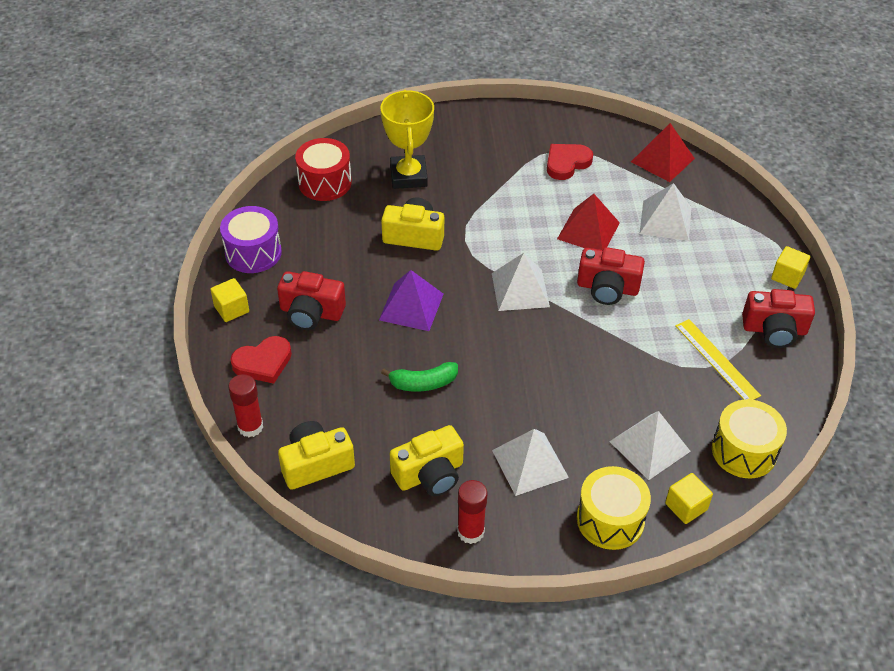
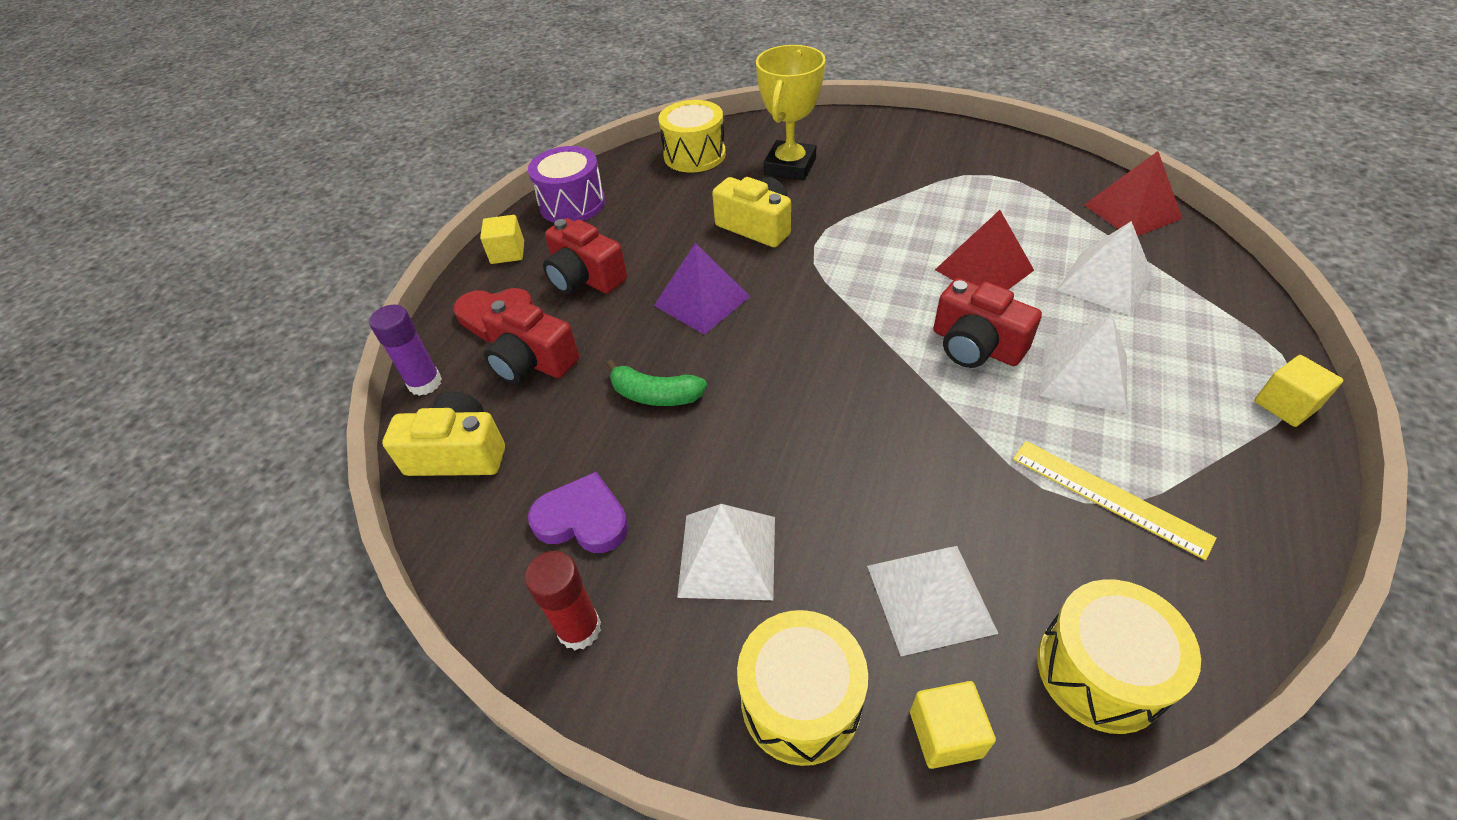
camera: 30 degrees right, 0 degrees up
red glue stick [228,374,263,437] -> purple glue stick [369,305,442,396]
red drum [295,138,352,201] -> yellow drum [658,100,726,173]
yellow camera [390,425,464,496] -> purple heart [528,472,629,553]
white pyramid [492,253,550,311] -> white pyramid moved to [1040,315,1127,413]
red heart [547,144,593,180] -> none
yellow ruler [676,319,761,400] -> yellow ruler turned 45 degrees counterclockwise [1013,441,1217,560]
red camera [742,289,815,348] -> red camera moved to [482,298,579,384]

